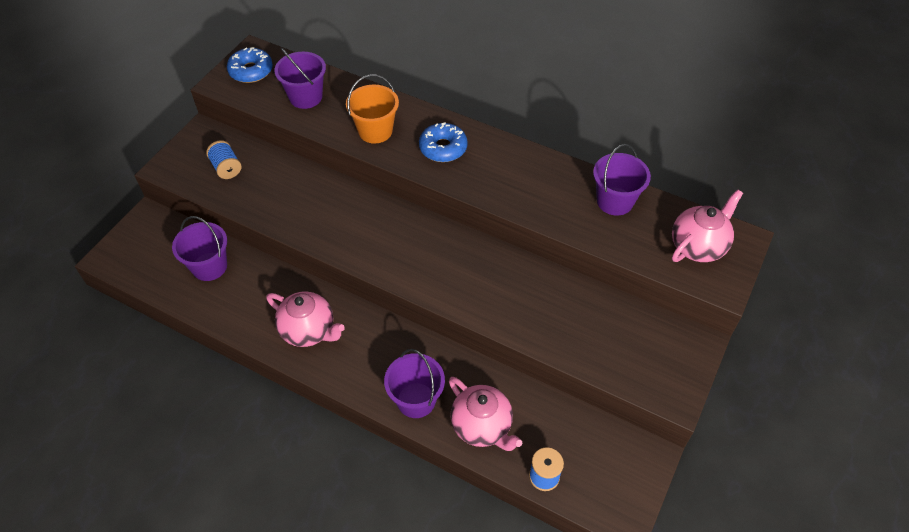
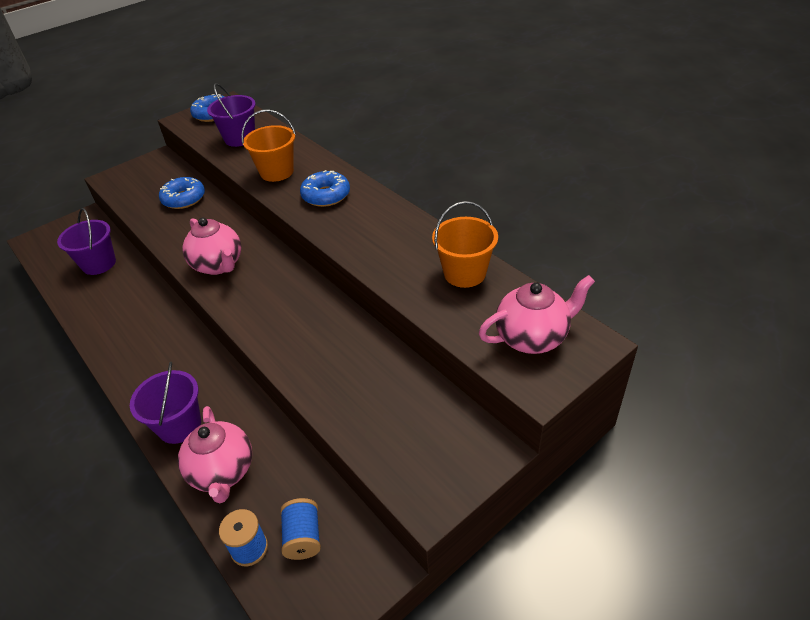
camera: 25 degrees right, 10 degrees down
blue spool [206,140,241,179] -> blue spool moved to [280,498,321,560]
pink teapot [266,292,345,347] -> pink teapot moved to [182,217,241,275]
purple bucket [593,144,651,216] -> orange bucket [432,201,498,288]
none -> blue donut [159,177,205,209]

